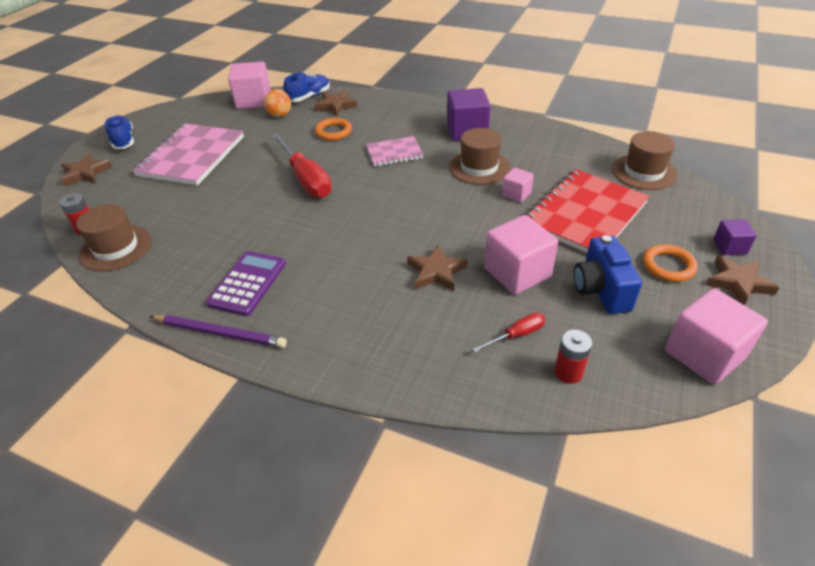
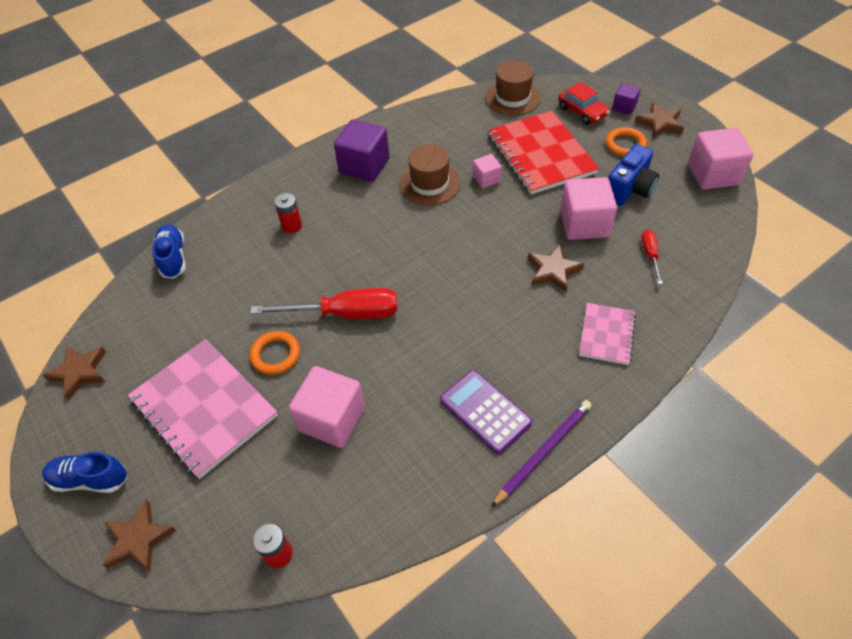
camera: 60 degrees left, 10 degrees up
brown hat [76,204,152,271] -> none
pink cube [228,62,271,109] -> pink cube moved to [289,366,365,448]
orange ball [264,89,291,117] -> none
brown star [314,90,357,116] -> brown star moved to [43,346,106,401]
orange ring [315,118,352,141] -> orange ring moved to [250,331,300,375]
pink notebook [366,136,424,167] -> pink notebook moved to [579,303,636,365]
red battery [554,330,592,384] -> red battery moved to [274,193,302,233]
blue camera [573,235,642,314] -> blue camera turned 75 degrees counterclockwise [608,144,659,206]
none -> red car [558,82,610,125]

